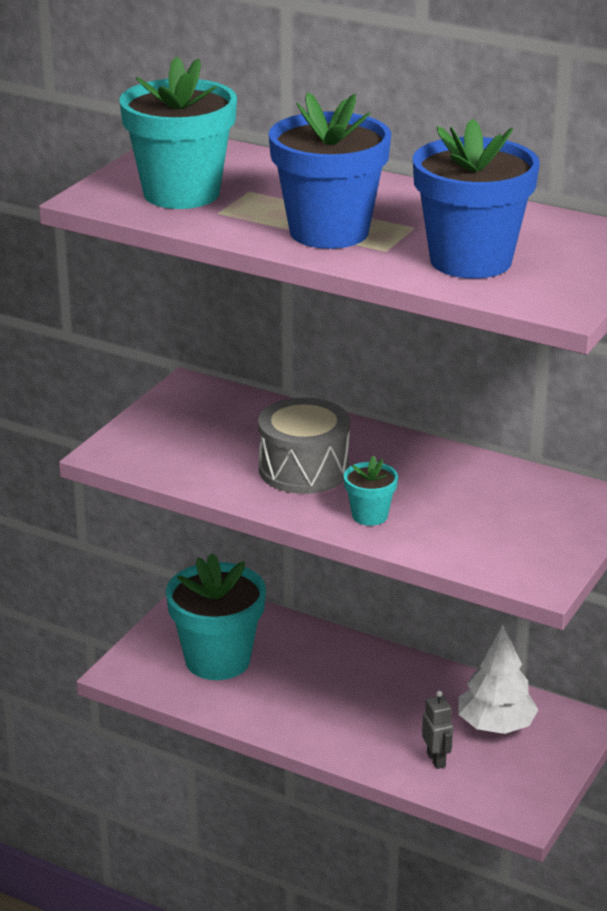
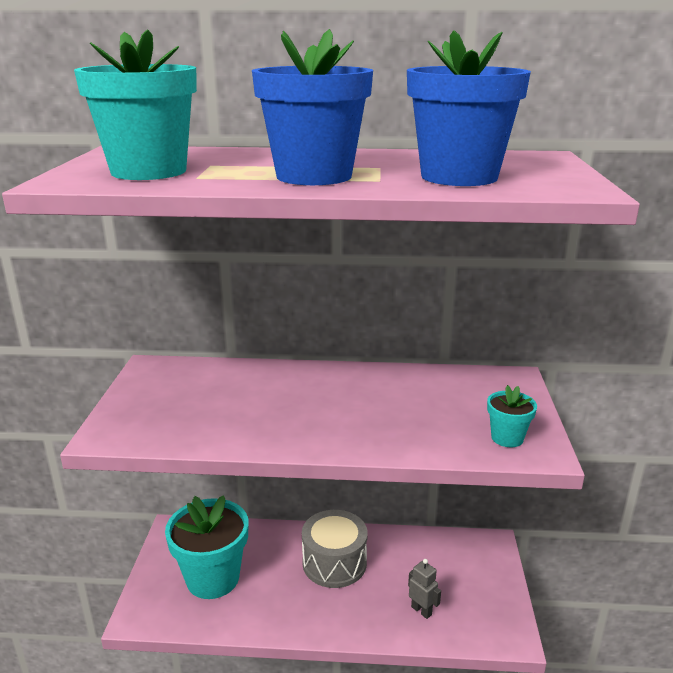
camera: 25 degrees left, 5 degrees down
grey drum [258,397,350,494] -> grey drum moved to [302,510,368,588]
turquoise flower pot [344,456,398,526] -> turquoise flower pot moved to [487,385,537,447]
white tree [458,625,538,734] -> none

